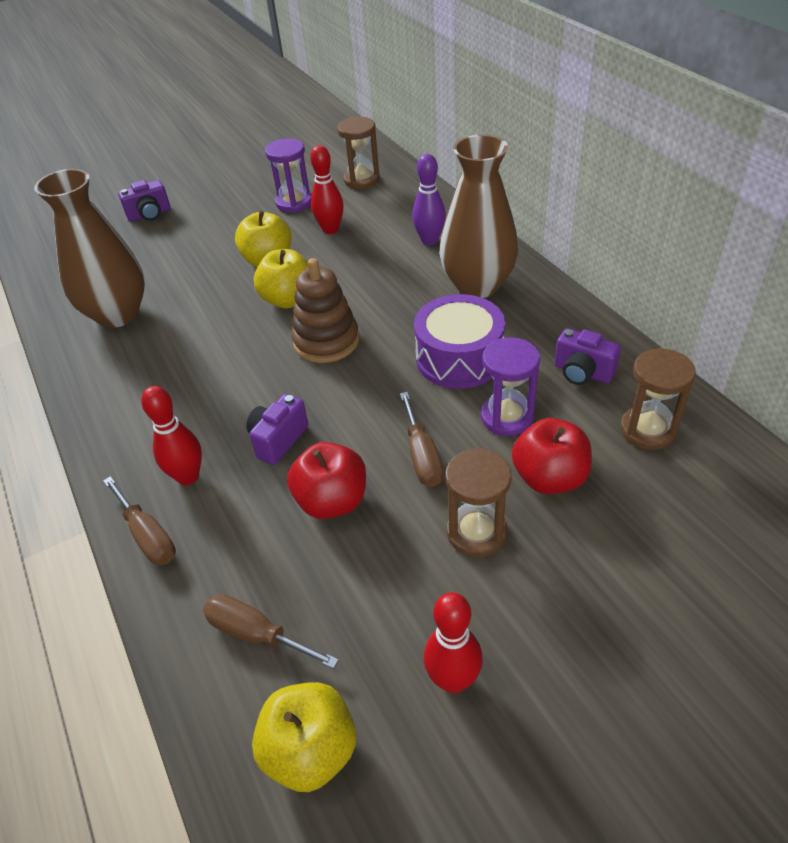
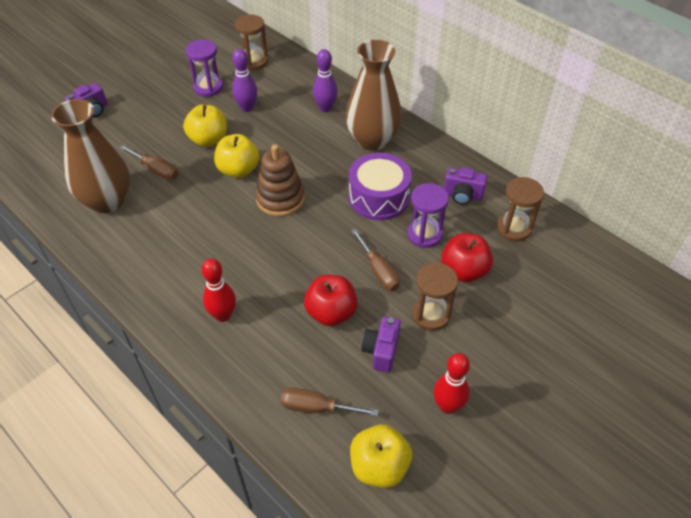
camera: 20 degrees left, 5 degrees up
brown screwdriver [103,476,176,565] -> brown screwdriver moved to [119,145,178,180]
purple camera [246,394,308,465] -> purple camera moved to [361,316,401,373]
red bowling pin [310,145,344,234] -> purple bowling pin [232,49,257,112]

